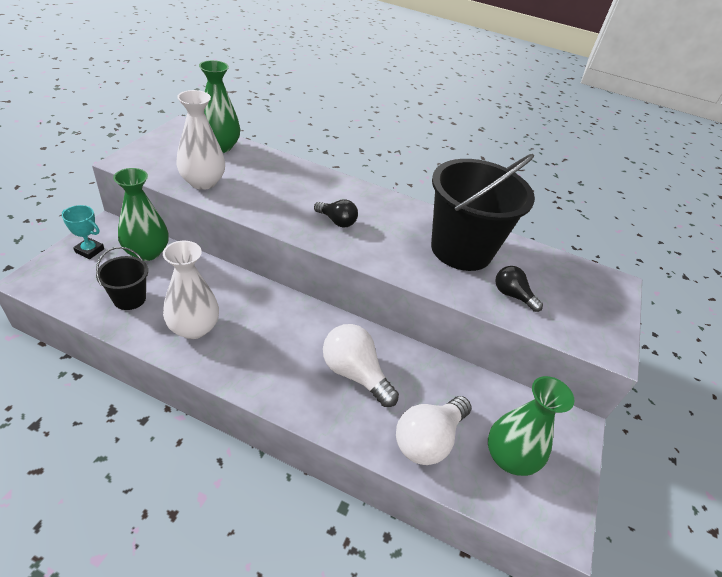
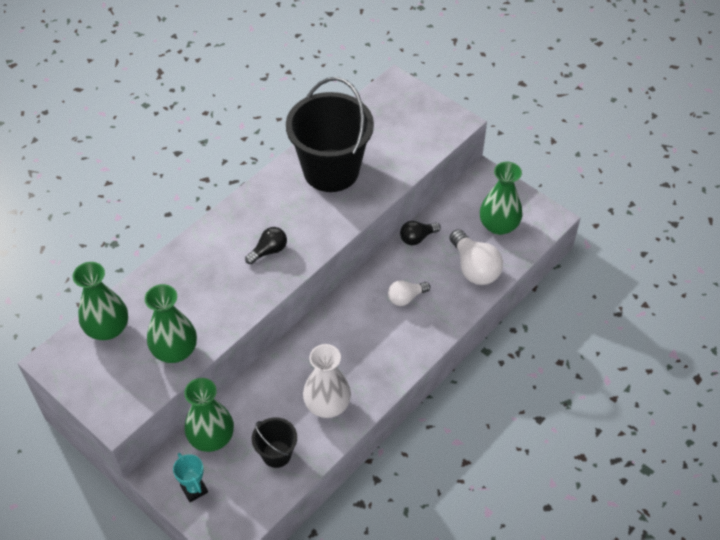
camera: 65 degrees left, 10 degrees up
turquoise trophy [62,205,104,259] -> turquoise trophy turned 75 degrees counterclockwise [173,453,208,502]
white vase [176,90,225,190] -> green vase [145,284,197,363]
white light bulb [323,324,399,407] -> white light bulb [388,280,430,306], size x0.60
black light bulb [495,266,543,312] -> black light bulb moved to [400,221,441,245]

